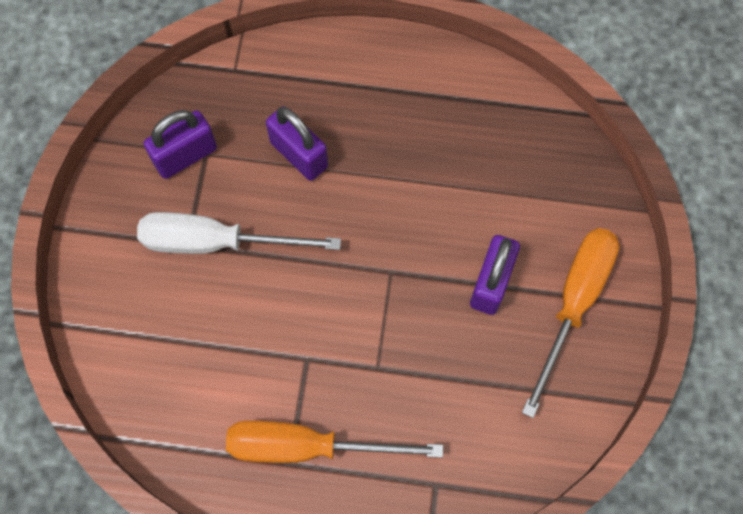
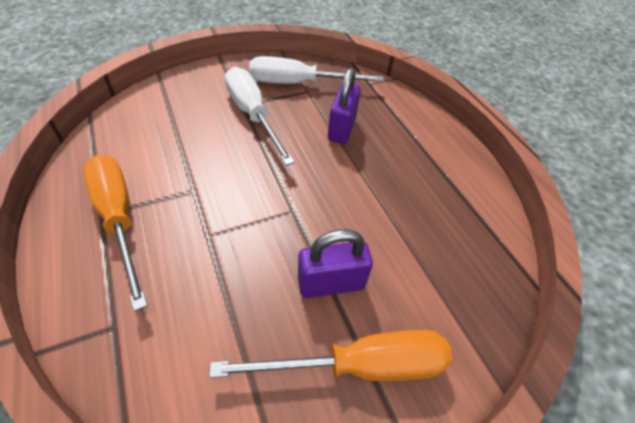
camera: 55 degrees right, 20 degrees down
purple padlock [144,110,217,179] -> white screwdriver [249,56,384,84]

